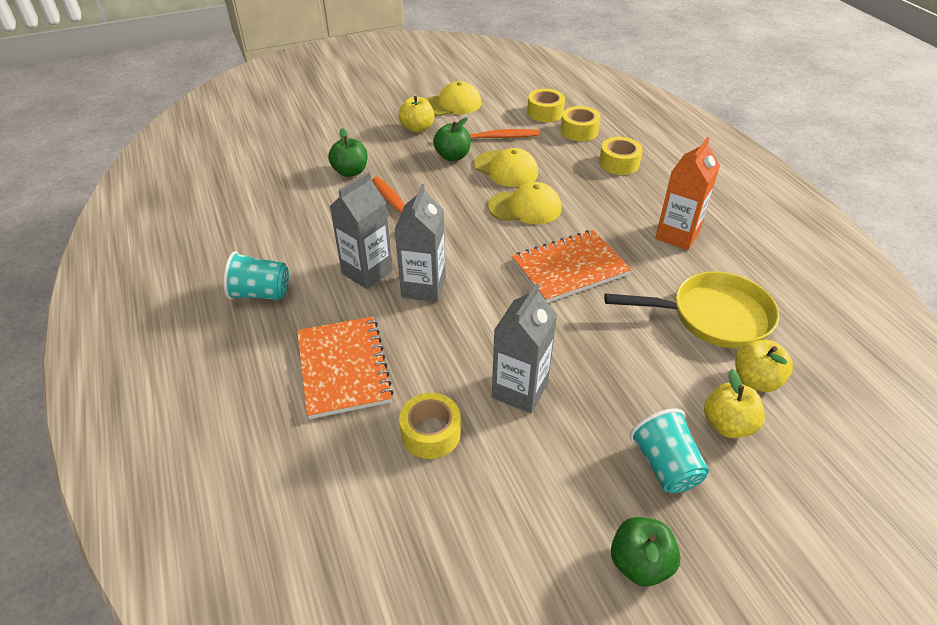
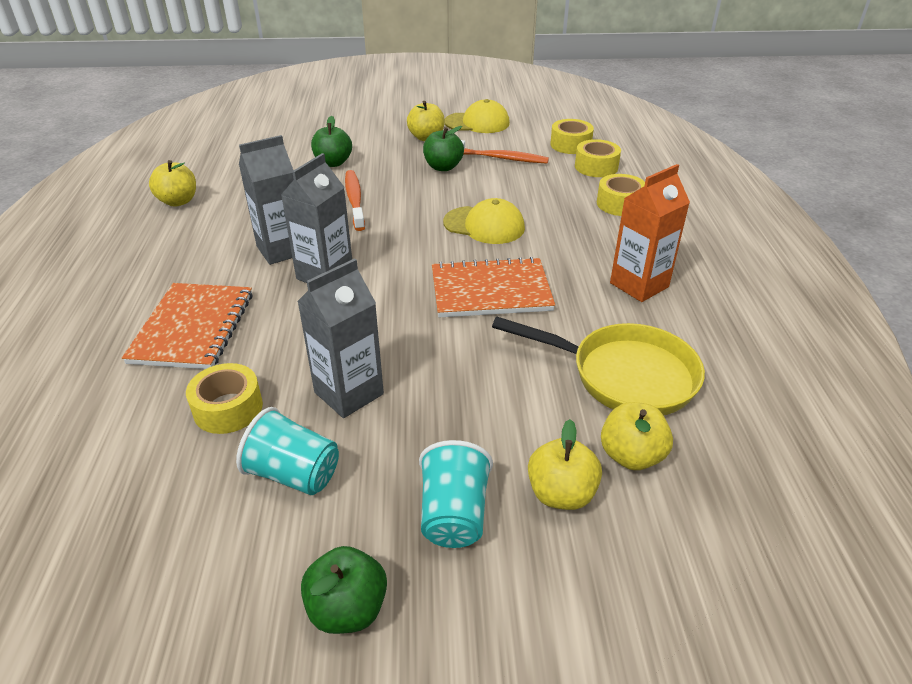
camera: 20 degrees right, 5 degrees down
turquoise cup [224,251,289,300] -> turquoise cup moved to [236,407,339,495]
yellow cap [474,148,538,187] -> none
none -> yellow apple [149,160,196,206]

